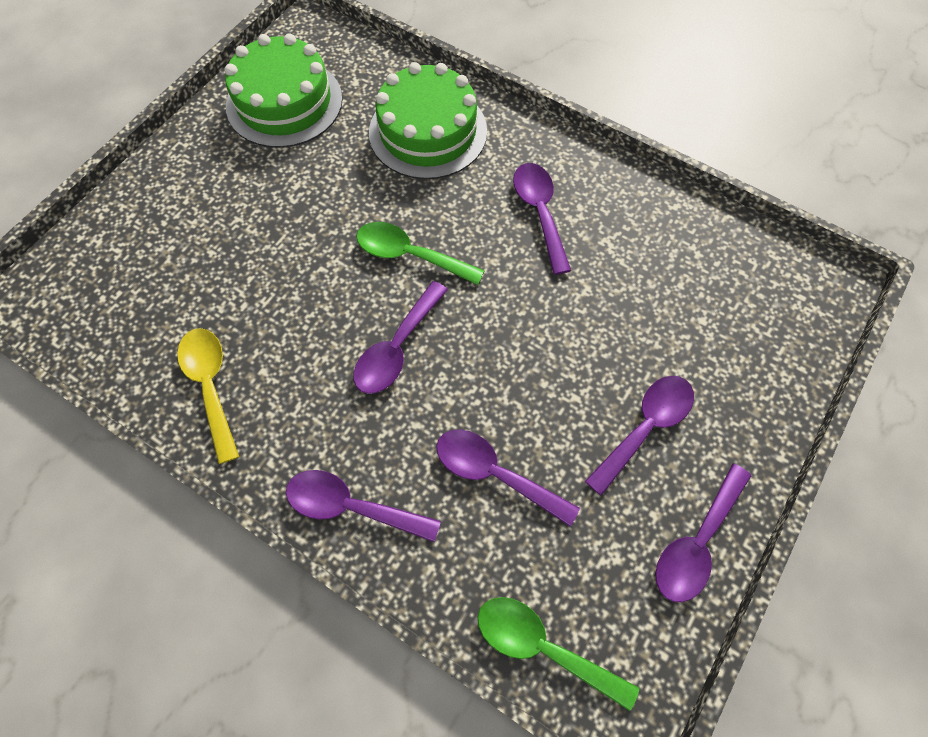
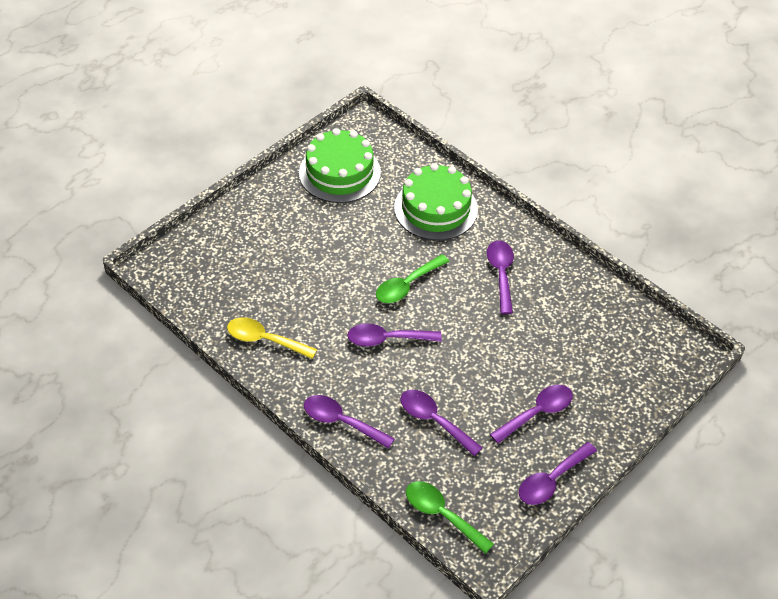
camera: 10 degrees right, 15 degrees down
yellow spoon [177,328,239,464] -> yellow spoon turned 60 degrees counterclockwise [227,317,317,359]
purple spoon [354,281,448,394] -> purple spoon turned 45 degrees clockwise [347,323,442,347]
green spoon [356,222,485,285] -> green spoon turned 75 degrees counterclockwise [376,254,449,303]

